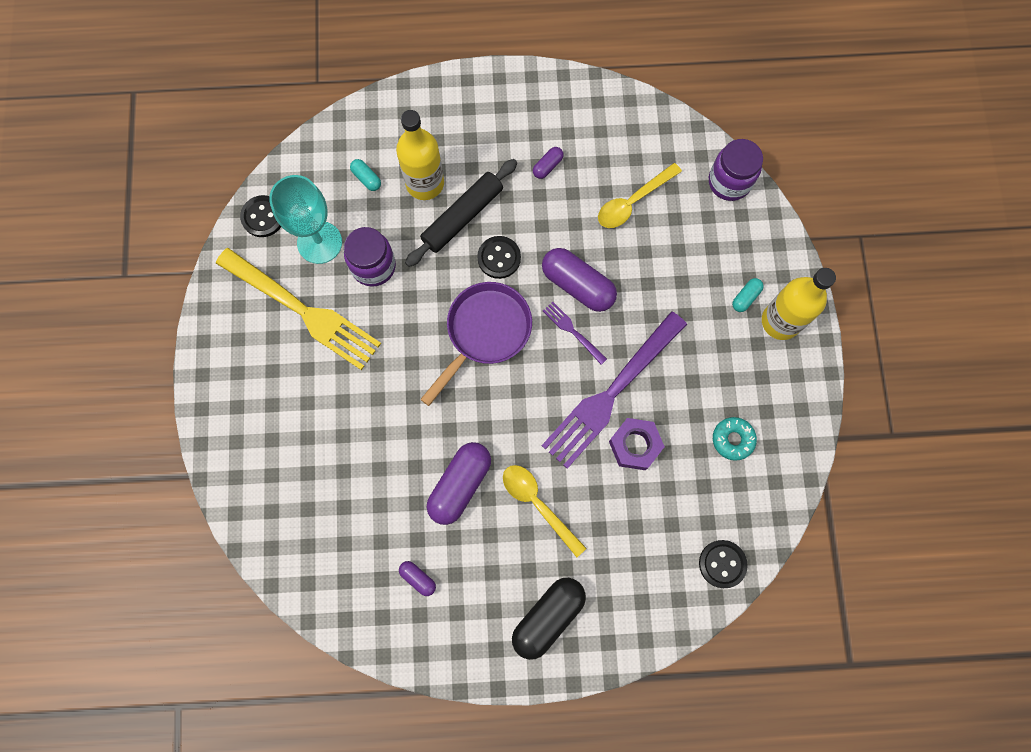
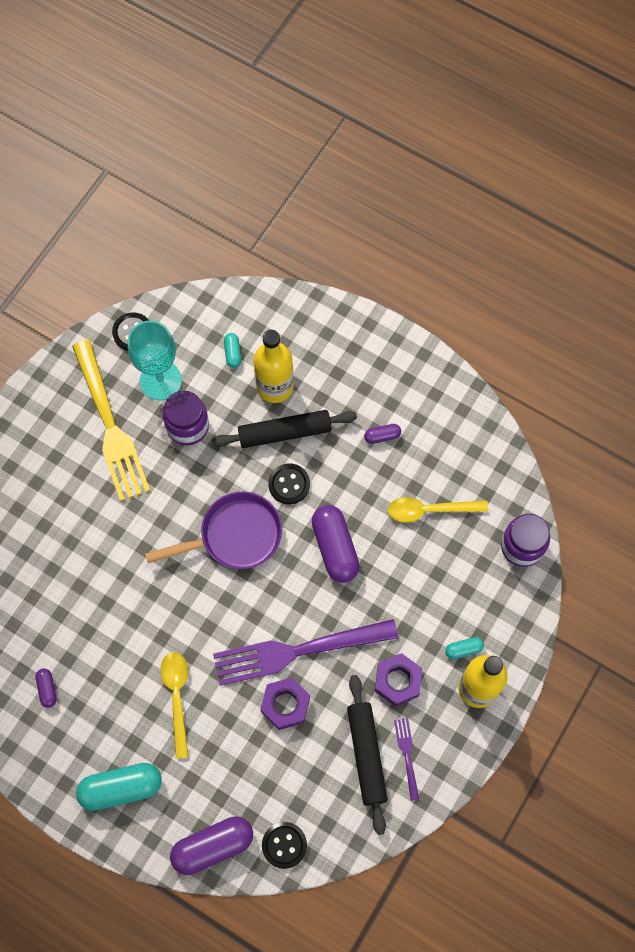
camera: 35 degrees right, 5 degrees down
purple capsule [427,442,491,525] -> purple capsule moved to [170,816,253,875]
black capsule [512,578,586,660] -> turquoise capsule [76,763,162,811]
purple fork [543,302,607,365] -> purple fork moved to [394,718,419,801]
turquoise donut [713,417,757,461] -> black rolling pin [347,675,388,835]
none -> purple nut [375,653,422,707]

